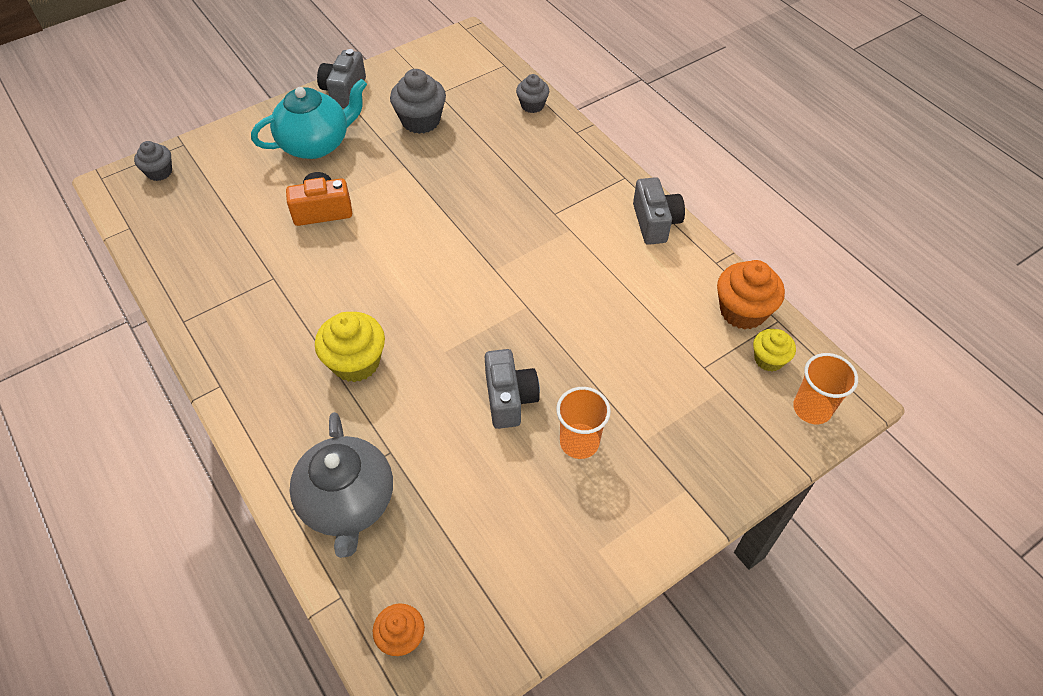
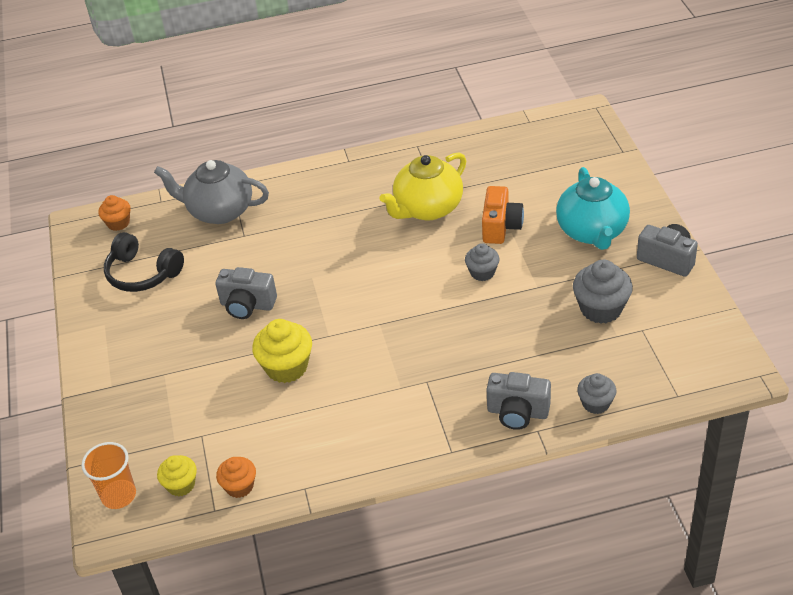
camera: 115 degrees right, 10 degrees down
grey cupcake [134,141,172,181] -> grey cupcake moved to [465,243,499,281]
yellow cupcake [315,312,385,382] -> yellow cupcake moved to [252,319,312,383]
orange cup [556,387,611,459] -> none
grey camera [633,177,685,245] -> grey camera moved to [487,372,551,430]
orange cupcake [717,260,785,330] -> orange cupcake [216,457,256,498], size x0.61
none -> black headphones [104,232,184,292]
none -> yellow teapot [379,153,466,221]

